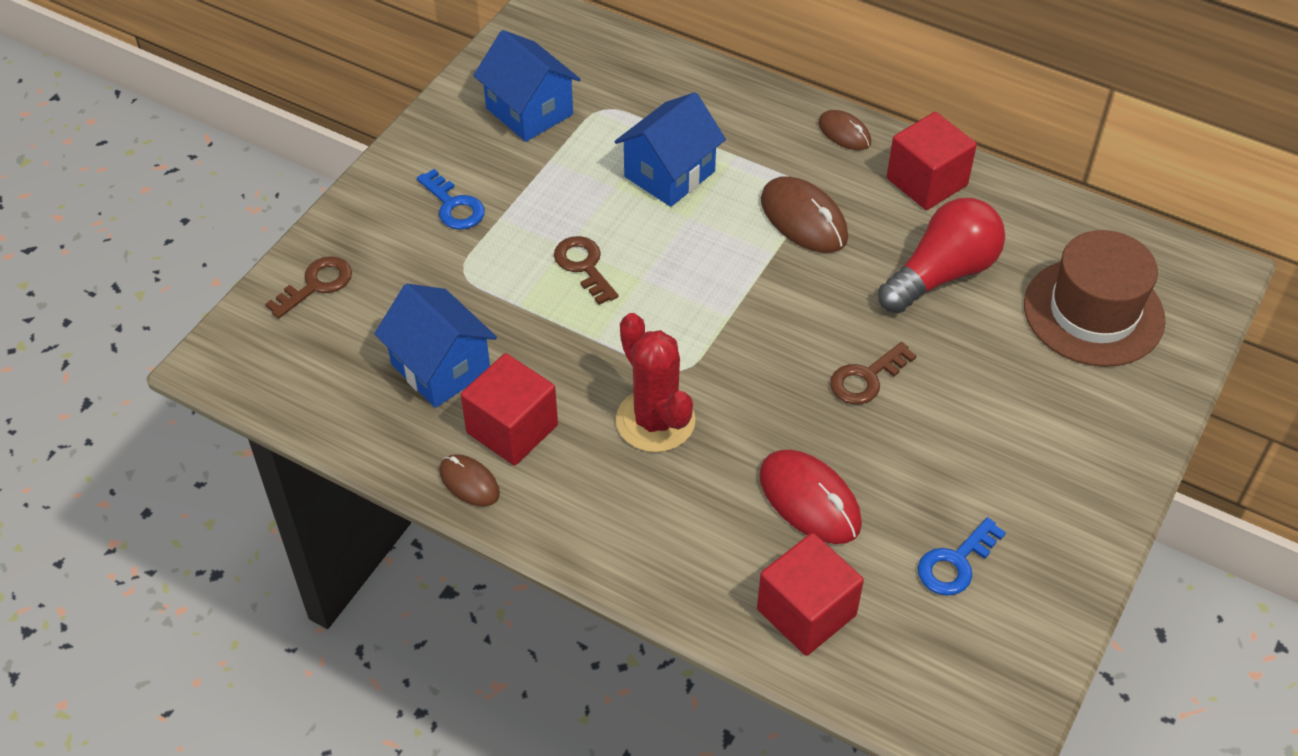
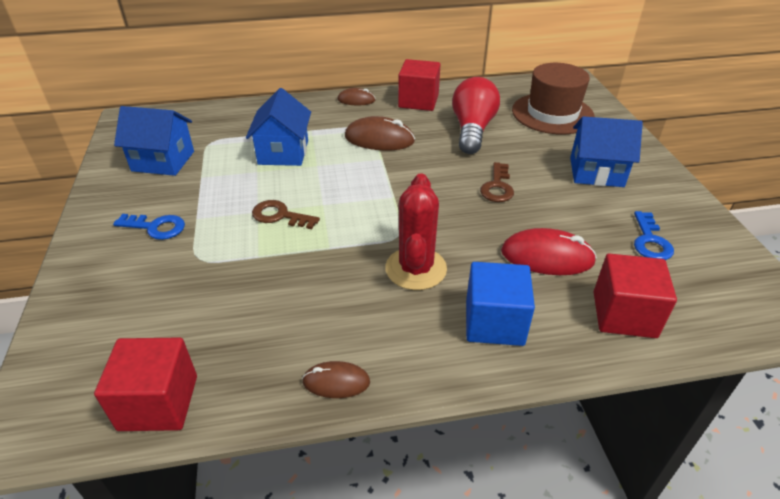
camera: 40 degrees left, 10 degrees down
brown key [265,256,352,319] -> none
blue house [374,284,497,408] -> blue house moved to [570,116,643,187]
red cube [461,353,558,465] -> red cube moved to [94,338,197,431]
red cactus [616,313,696,452] -> red cactus turned 75 degrees clockwise [385,173,447,290]
none -> blue cube [466,262,535,346]

